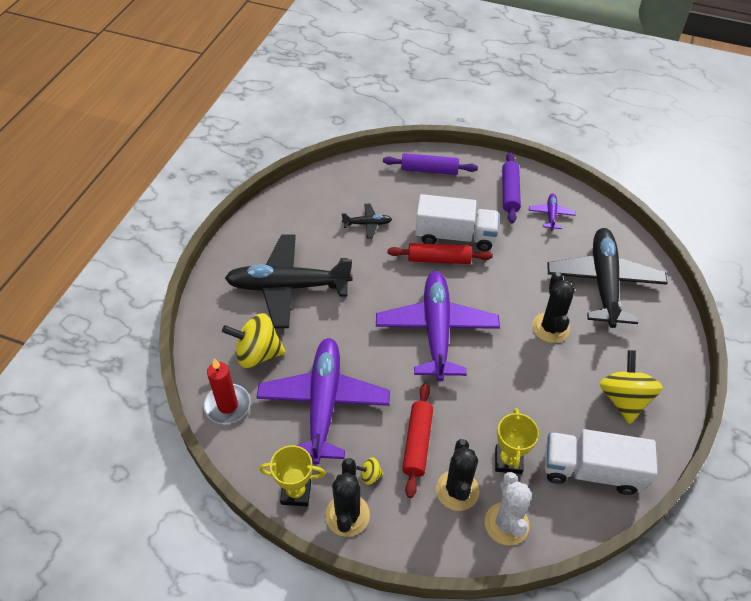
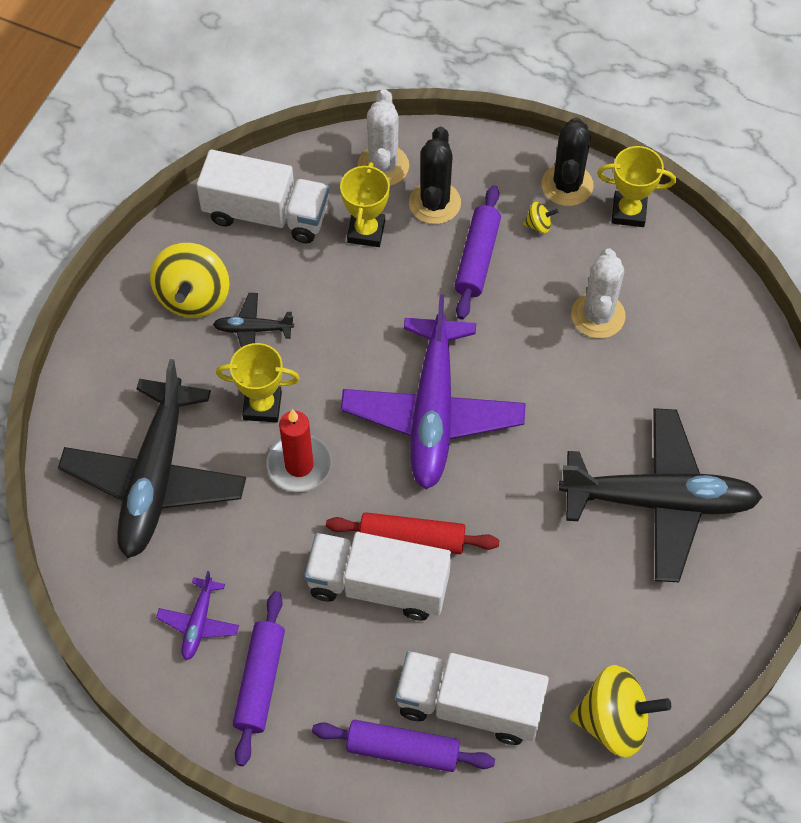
camera: 175 degrees left, 10 degrees up
red candle [204,358,251,424] -> red candle moved to [267,409,332,492]
yellow spinning top [222,313,286,368] -> yellow spinning top moved to [570,665,671,758]
purple plane [256,338,390,464] -> white cactus [571,248,625,338]
black plane [342,204,392,239] -> black plane moved to [213,293,294,347]
red rolling pin [402,384,433,498] -> purple rolling pin [454,185,501,319]
black cactus [532,273,575,343] -> yellow trophy [216,343,300,422]
none -> white truck [395,651,549,745]

